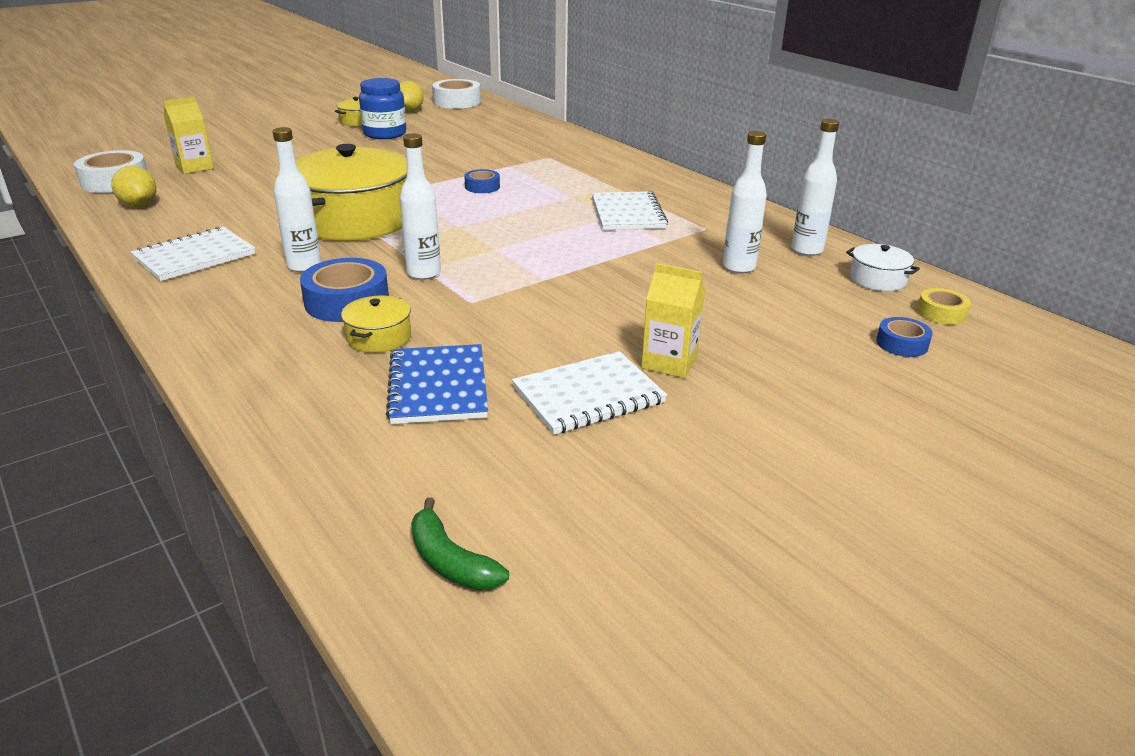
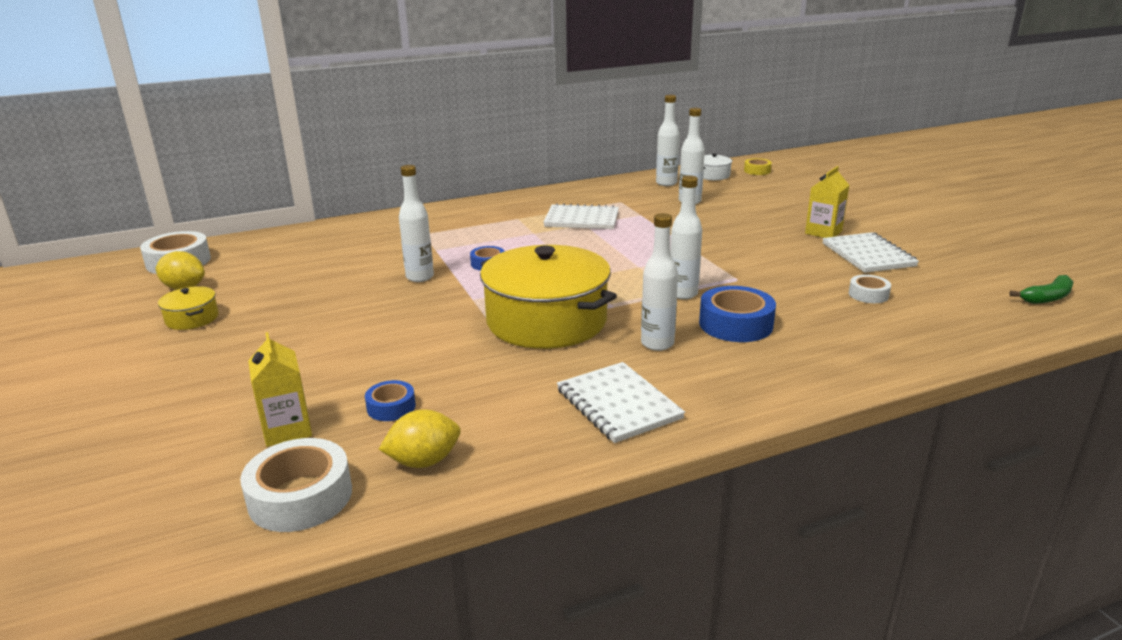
camera: 75 degrees left, 5 degrees down
yellow pot [341,296,411,353] -> none
blue jar [359,78,406,139] -> none
blue notebook [386,344,488,424] -> white tape [849,275,891,303]
blue tape [876,317,933,357] -> blue tape moved to [365,380,416,421]
none -> white bottle [399,165,434,282]

